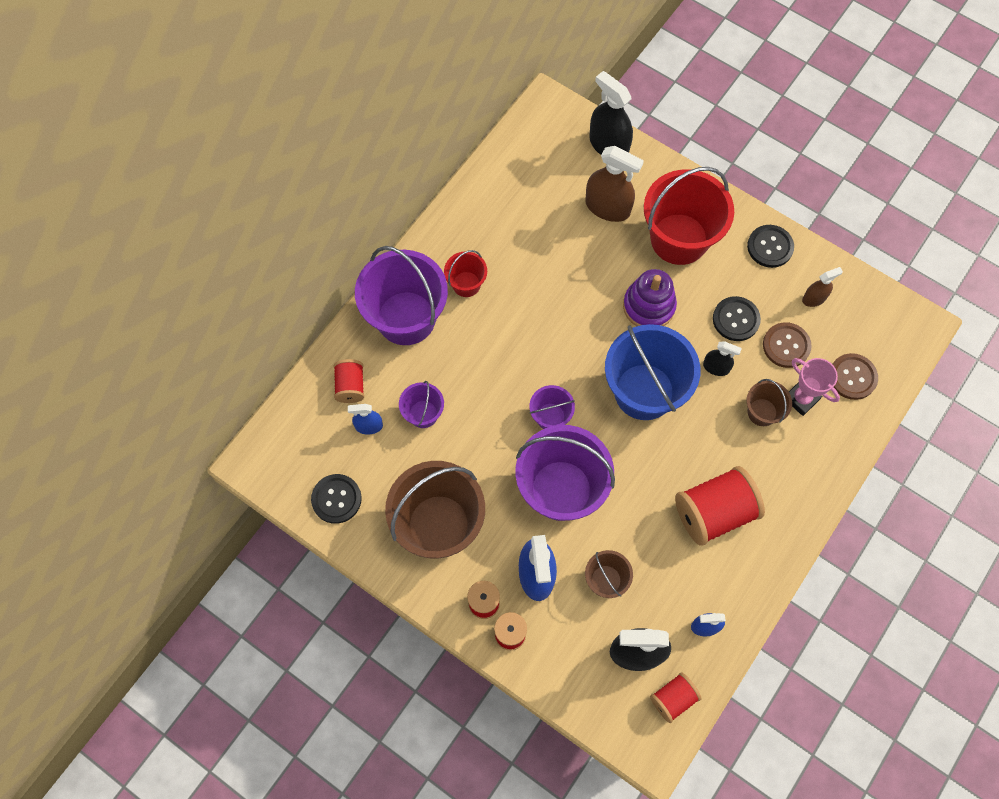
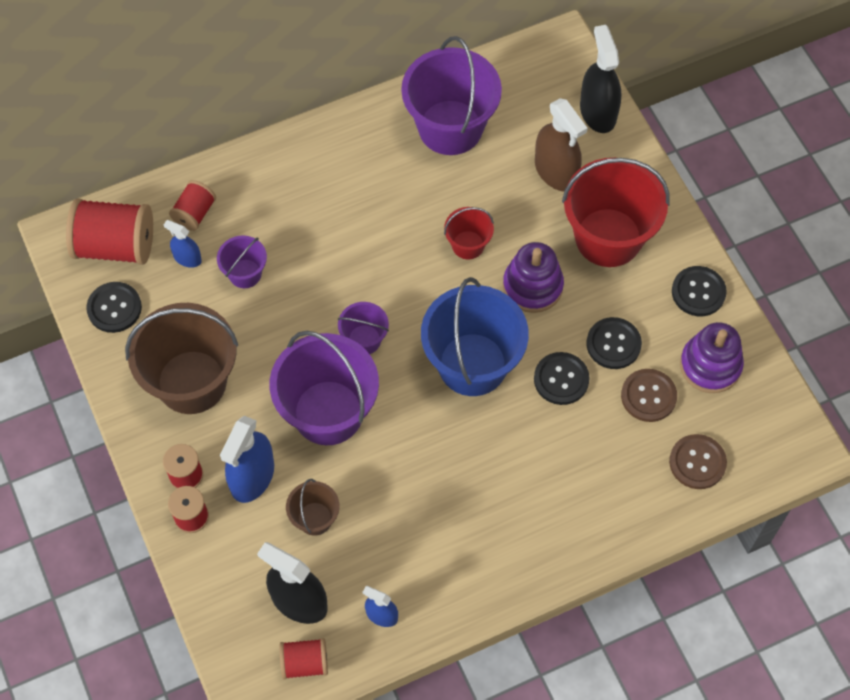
camera: 30 degrees right, 5 degrees down
purple bucket [355,246,448,345] -> purple bucket moved to [401,36,502,155]
red bucket [444,250,487,297] -> red bucket moved to [444,207,494,259]
red spool [675,466,765,546] -> red spool moved to [66,199,153,265]
black spray bottle [703,341,742,376] -> black button [534,352,590,405]
brown bucket [747,379,792,426] -> none
pink trophy [789,358,840,416] -> none
brown spray bottle [802,267,843,307] -> purple stacking toy [680,322,744,393]

